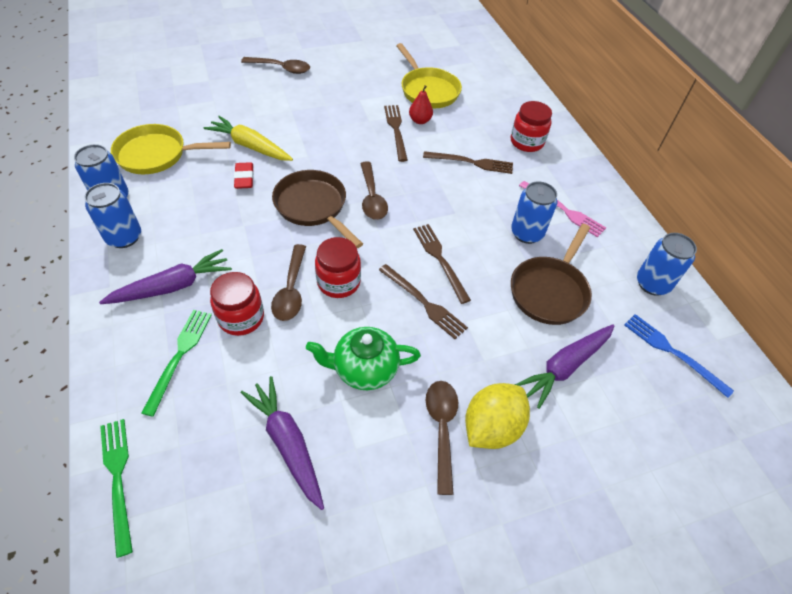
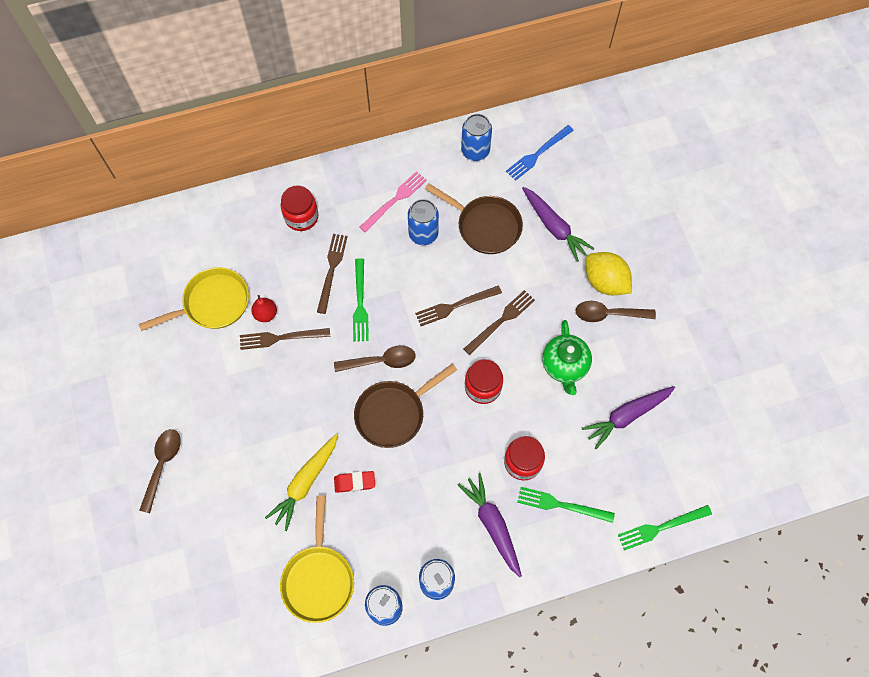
camera: 85 degrees left, 15 degrees up
brown spoon [271,244,306,321] -> none
none -> green fork [353,259,369,342]

